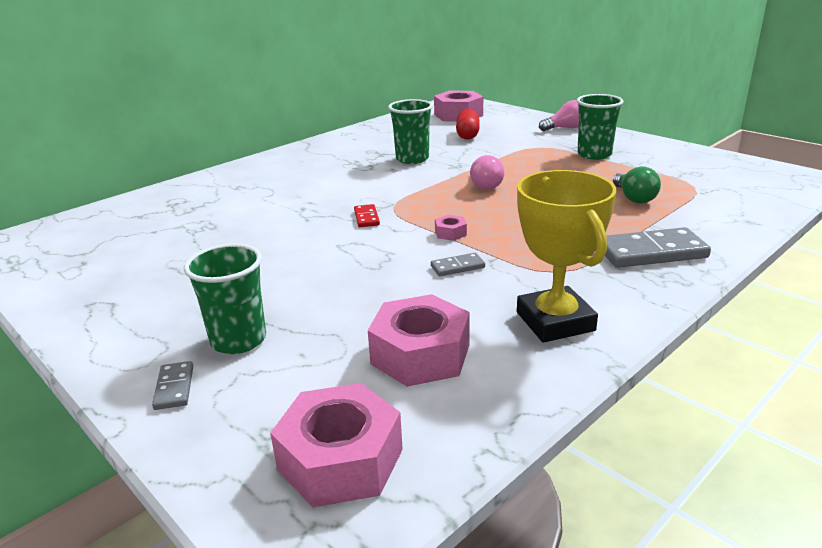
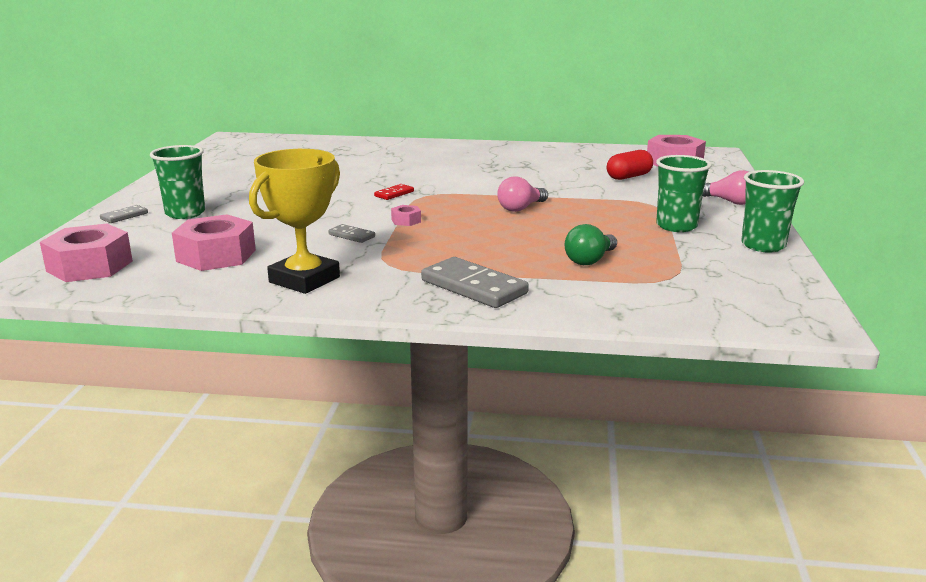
camera: 50 degrees right, 5 degrees down
green cup [388,99,433,164] -> green cup moved to [741,170,804,253]

